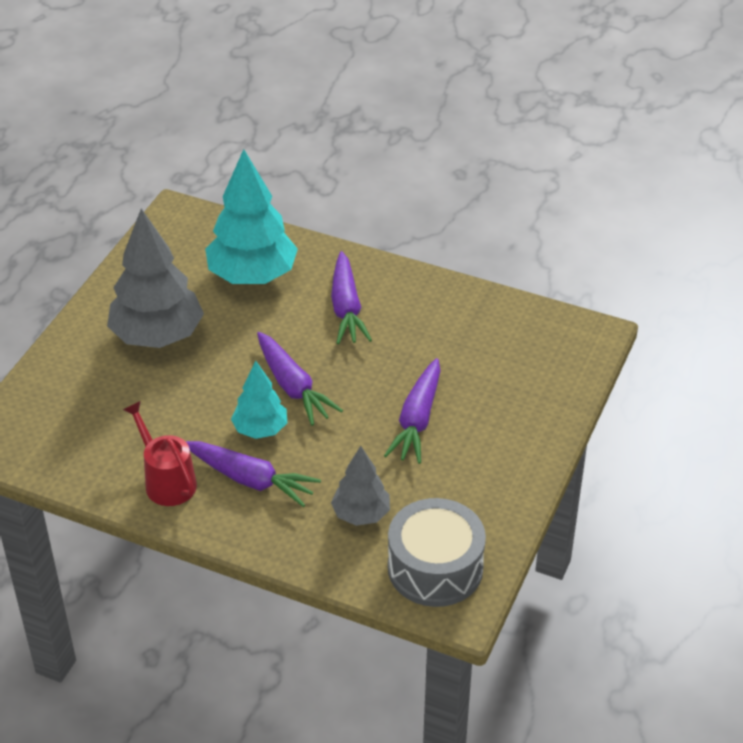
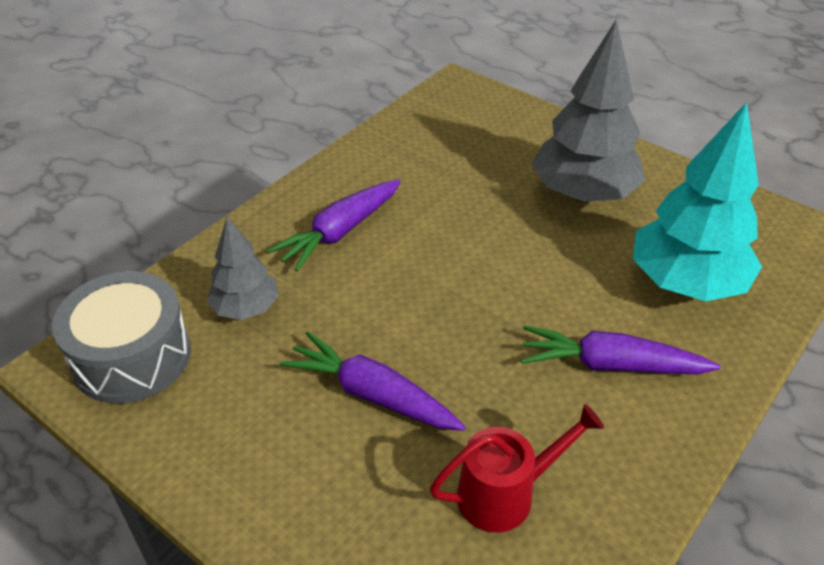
camera: 105 degrees right, 0 degrees up
red watering can [123,401,197,506] -> red watering can moved to [430,404,604,533]
turquoise tree [231,361,287,439] -> none
purple carrot [257,332,343,426] -> none

